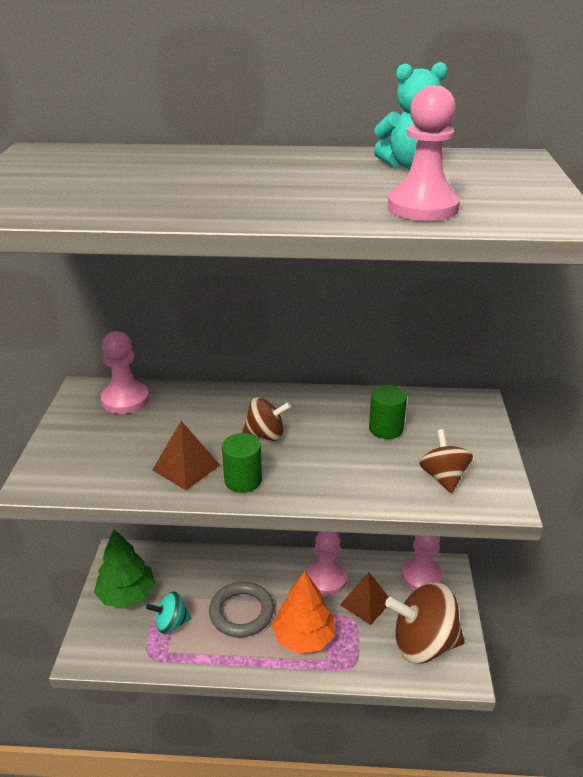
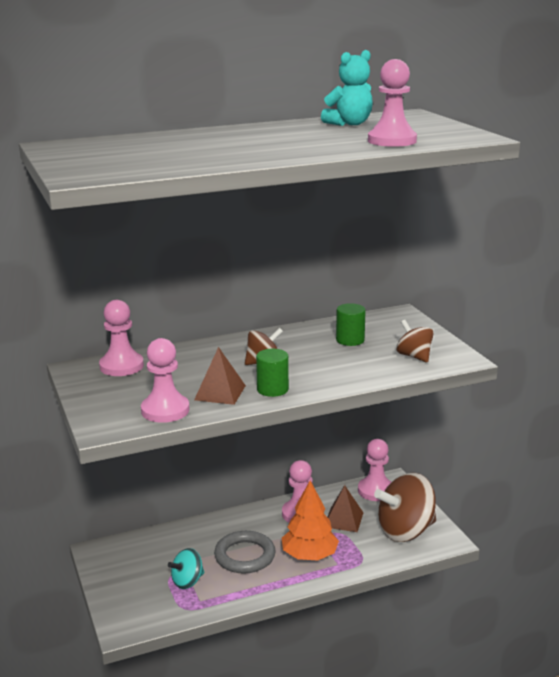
camera: 25 degrees left, 10 degrees down
green tree [94,529,155,608] -> none
none -> pink pawn [141,338,189,423]

